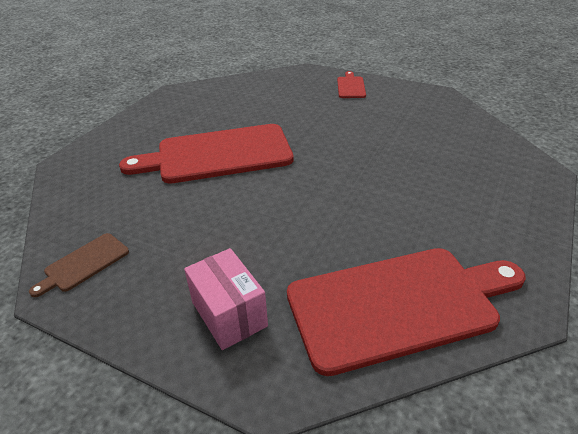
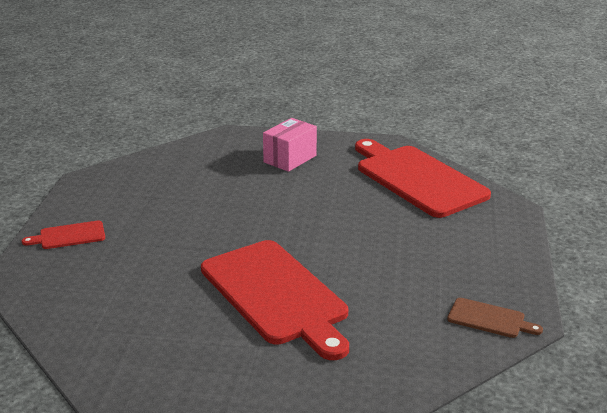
camera: 110 degrees left, 10 degrees down
pink box [184,248,268,350] -> pink box moved to [263,118,317,172]

